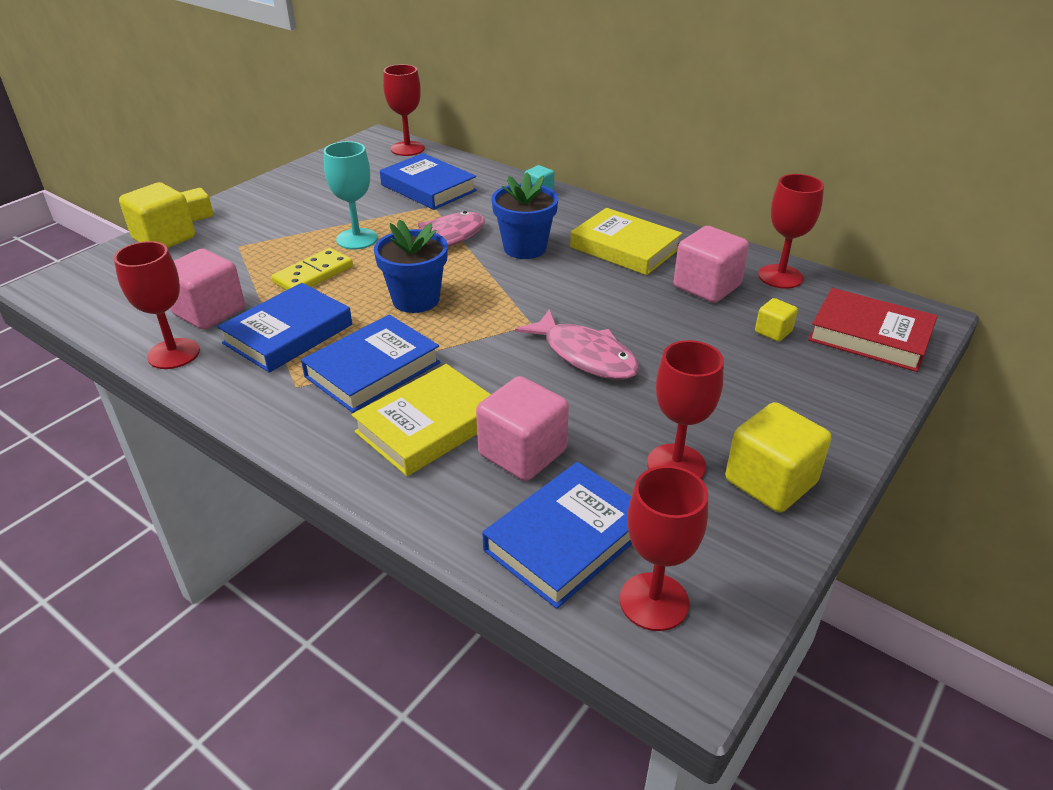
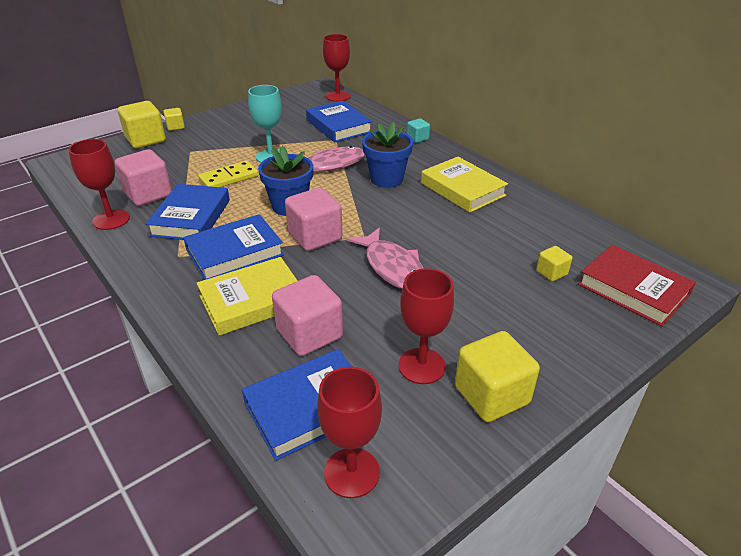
camera: 15 degrees right, 0 degrees up
blue book [217,283,352,373] -> blue book turned 45 degrees counterclockwise [146,184,230,240]
pink cube [674,226,749,303] -> pink cube moved to [285,188,343,251]
red goblet [758,174,824,289] -> none

